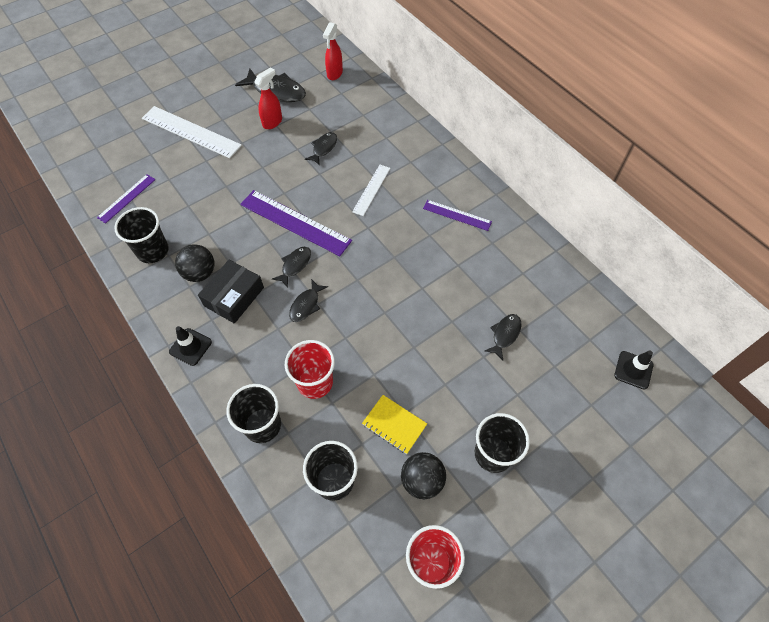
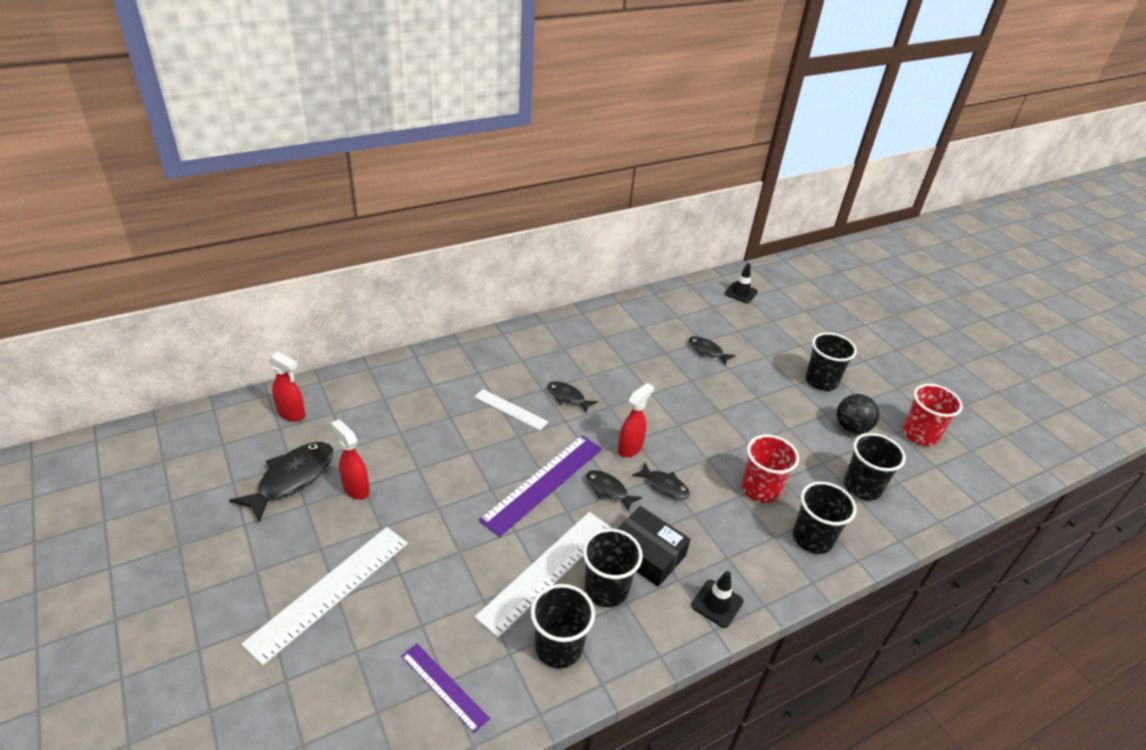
camera: 85 degrees left, 20 degrees down
black ball [175,244,214,282] -> black cup [583,528,643,607]
black fish [305,132,337,165] -> black fish moved to [547,381,598,413]
yellow notebook [362,395,427,454] -> none
purple ruler [423,200,492,231] -> none
none -> white ruler [475,512,612,638]
none -> red spray bottle [618,383,654,457]

